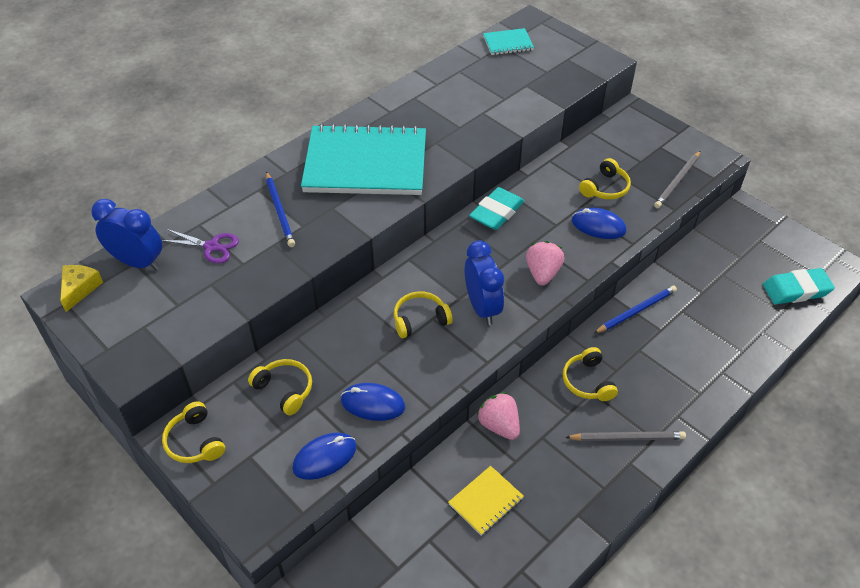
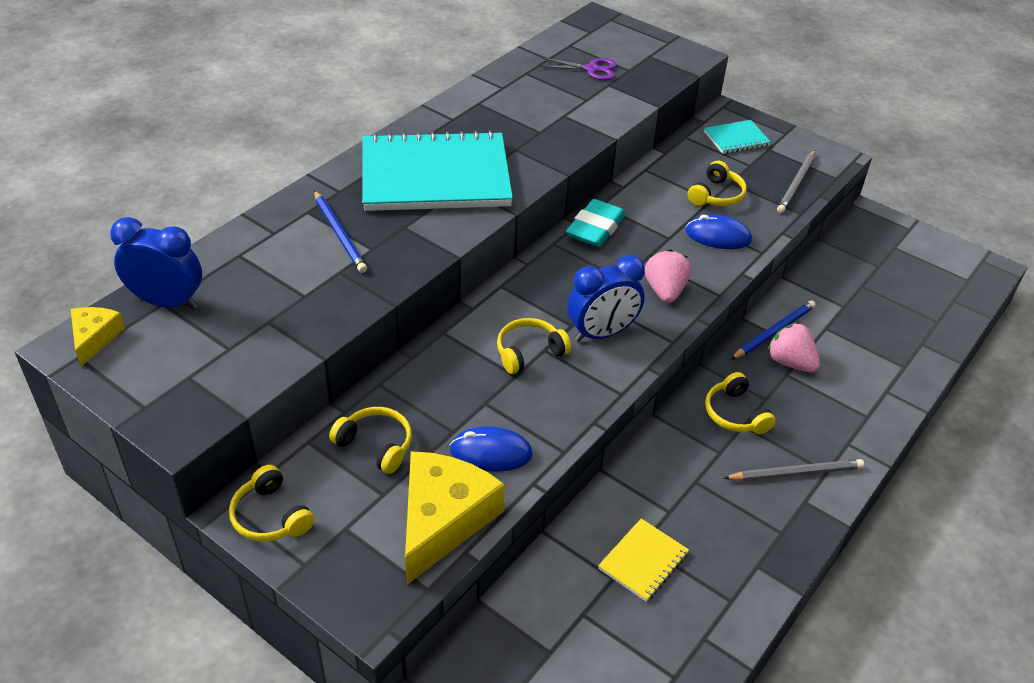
camera: 10 degrees left, 5 degrees down
purple scissors [162,229,239,263] -> purple scissors moved to [539,58,617,81]
blue mouse [292,432,357,480] -> yellow cheese [405,451,505,584]
blue clock [465,240,504,325] -> blue clock turned 90 degrees clockwise [567,255,645,342]
pink strawberry [477,392,520,440] -> pink strawberry moved to [768,323,820,372]
turquoise notebook [483,28,534,55] -> turquoise notebook moved to [704,120,771,154]
turquoise eraser [763,268,835,304] -> none

